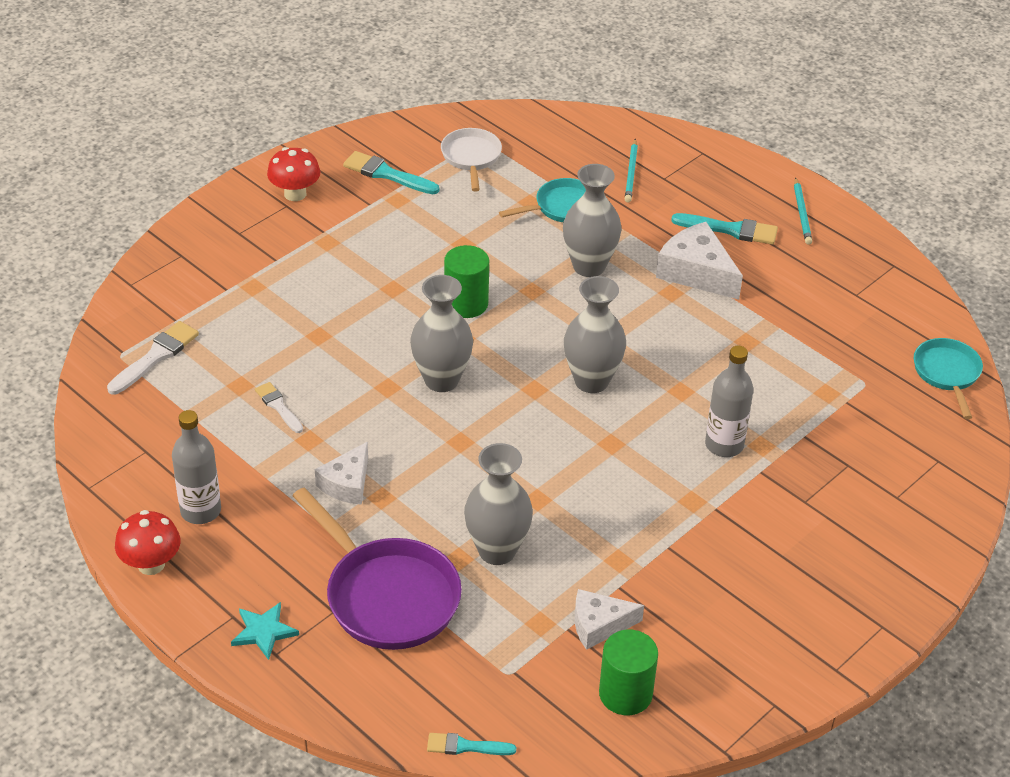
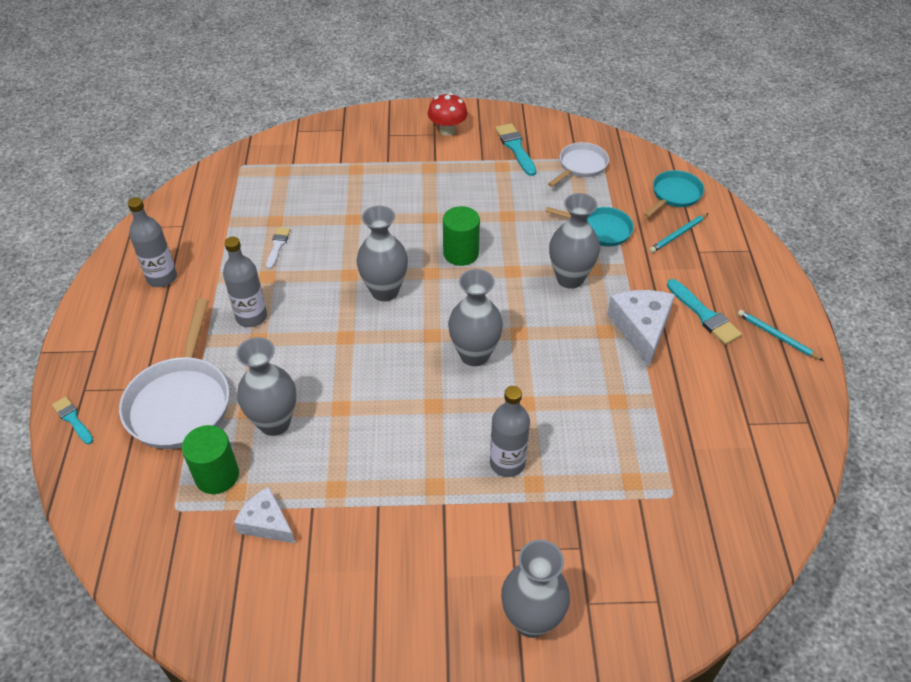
camera: 45 degrees right, 5 degrees up
white brush [107,321,199,395] -> none
red mushroom [115,510,180,575] -> none
turquoise star [231,602,299,660] -> none
purple pan [293,488,462,650] -> white pan [119,298,229,449]
white cheese [315,442,368,505] -> grey bottle [223,237,267,327]
turquoise brush [427,733,516,755] -> turquoise brush moved to [52,396,93,444]
green cylinder [599,630,658,715] -> green cylinder moved to [182,425,239,494]
turquoise pencil [794,177,812,245] -> turquoise pencil turned 90 degrees clockwise [738,310,824,361]
turquoise pan [914,338,983,419] -> turquoise pan moved to [644,170,704,218]
none -> grey vase [501,540,570,638]

